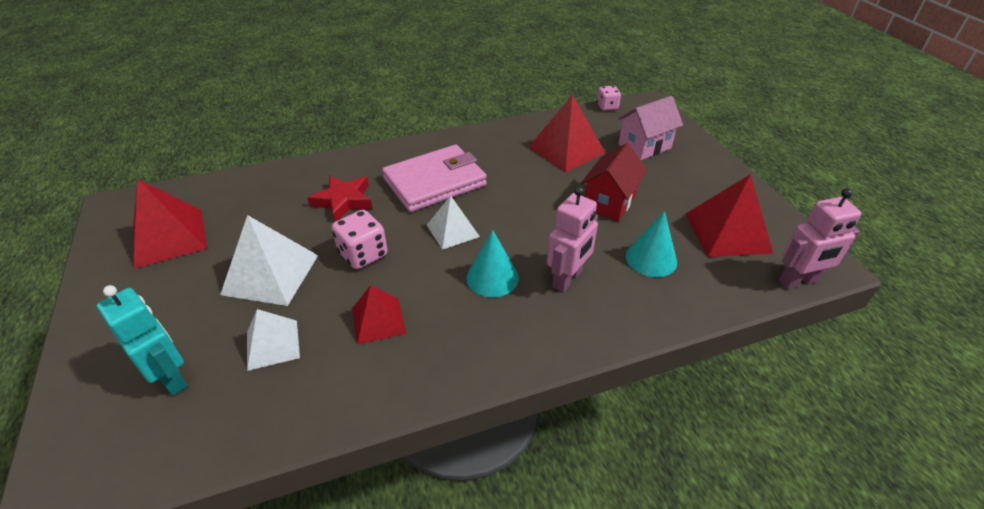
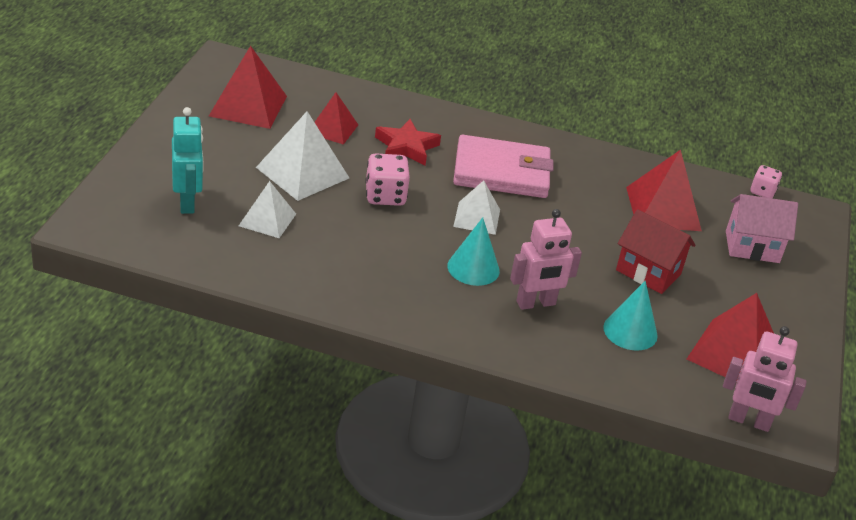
camera: 30 degrees right, 5 degrees down
red pyramid [352,285,406,345] -> red pyramid moved to [315,92,358,145]
red house [581,143,647,221] -> red house turned 60 degrees clockwise [616,209,696,294]

